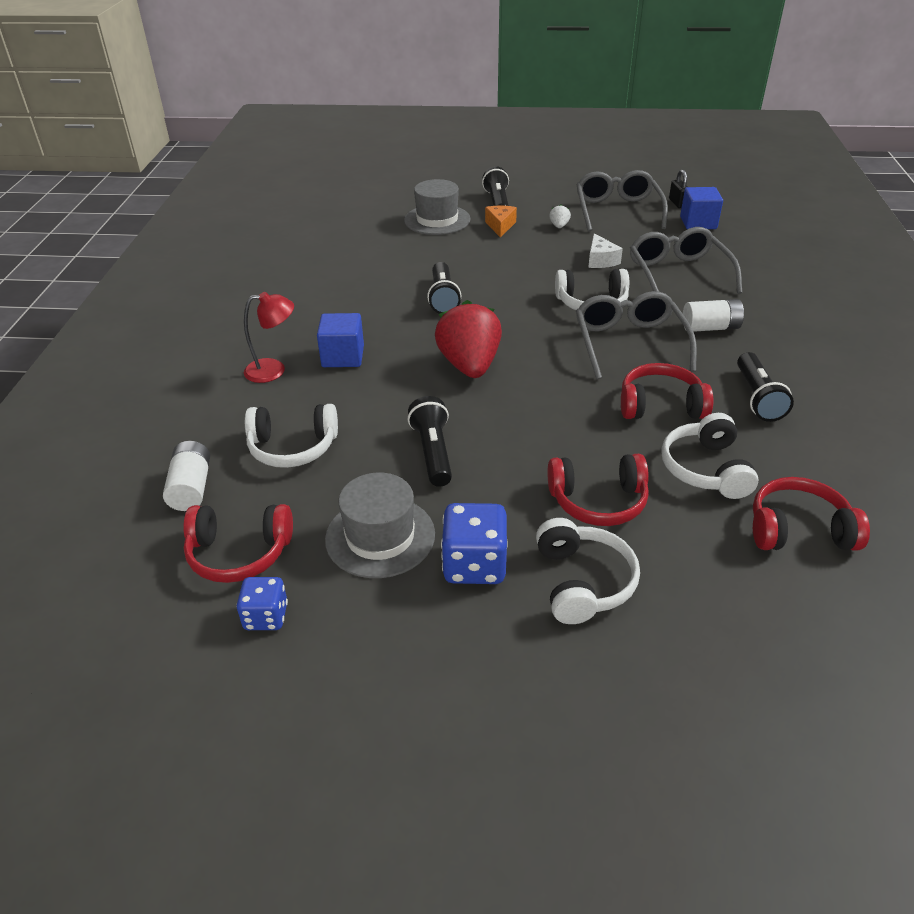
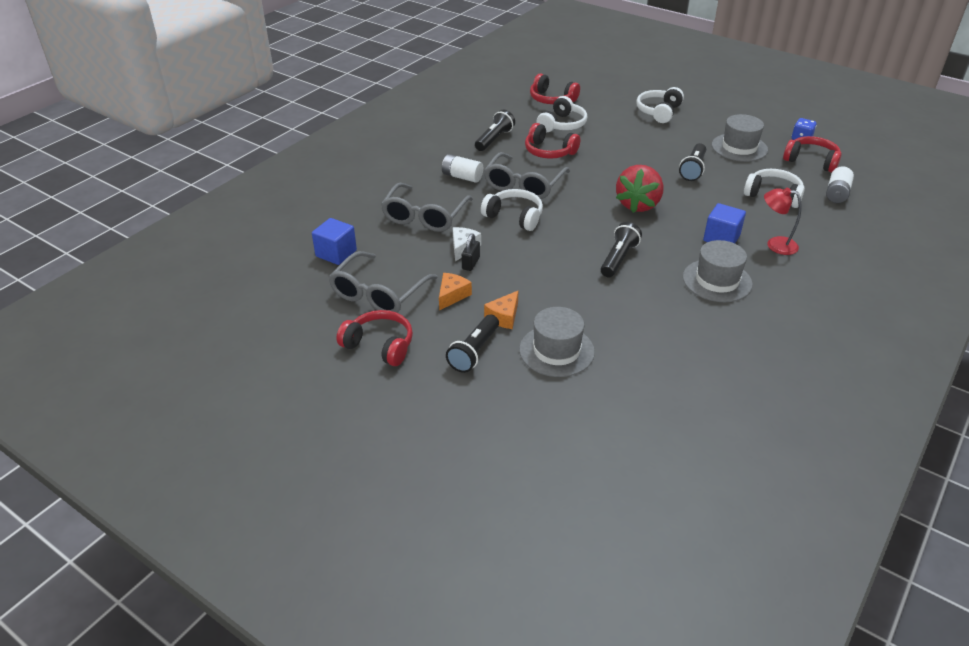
camera: 150 degrees left, 0 degrees up
blue dice [441,503,508,584] -> none
red headphones [548,454,649,526] -> red headphones moved to [336,310,413,366]
white strawberry [549,204,571,228] -> orange cheese [439,273,472,310]
black padlock [669,169,688,208] -> black padlock moved to [462,233,480,271]
none -> grey hat [683,240,753,302]

